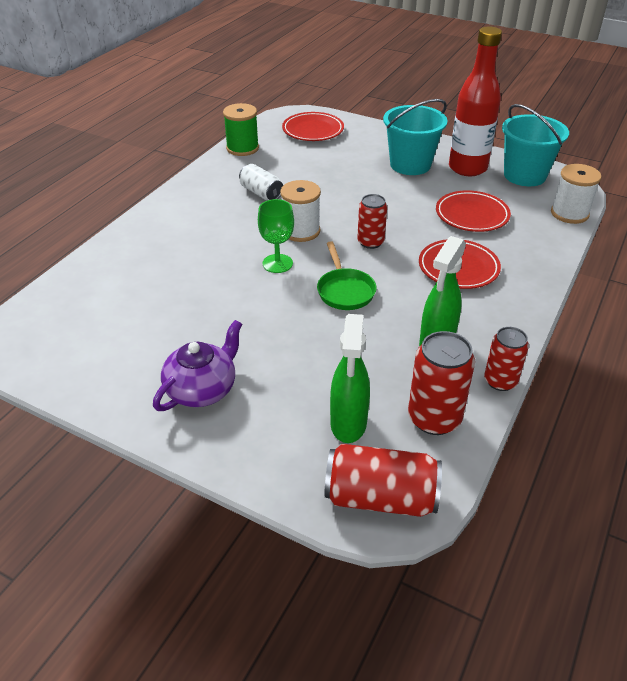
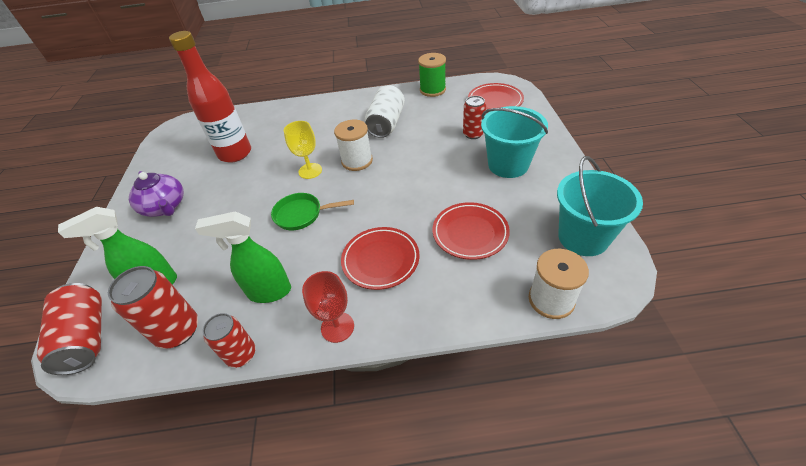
camera: 60 degrees right, 5 degrees up
purple teapot [153,320,242,411] -> purple teapot turned 45 degrees clockwise [129,171,184,217]
white can [239,164,283,200] -> white can [365,85,405,138], size x1.52
green goblet [258,199,294,273] -> yellow goblet [284,121,322,179]
green pan [317,241,377,310] -> green pan turned 45 degrees clockwise [271,193,354,230]
red can [357,194,387,249] -> red can moved to [463,96,486,139]
red bottle [449,26,502,176] -> red bottle moved to [169,31,251,163]
none -> red goblet [302,271,354,343]

